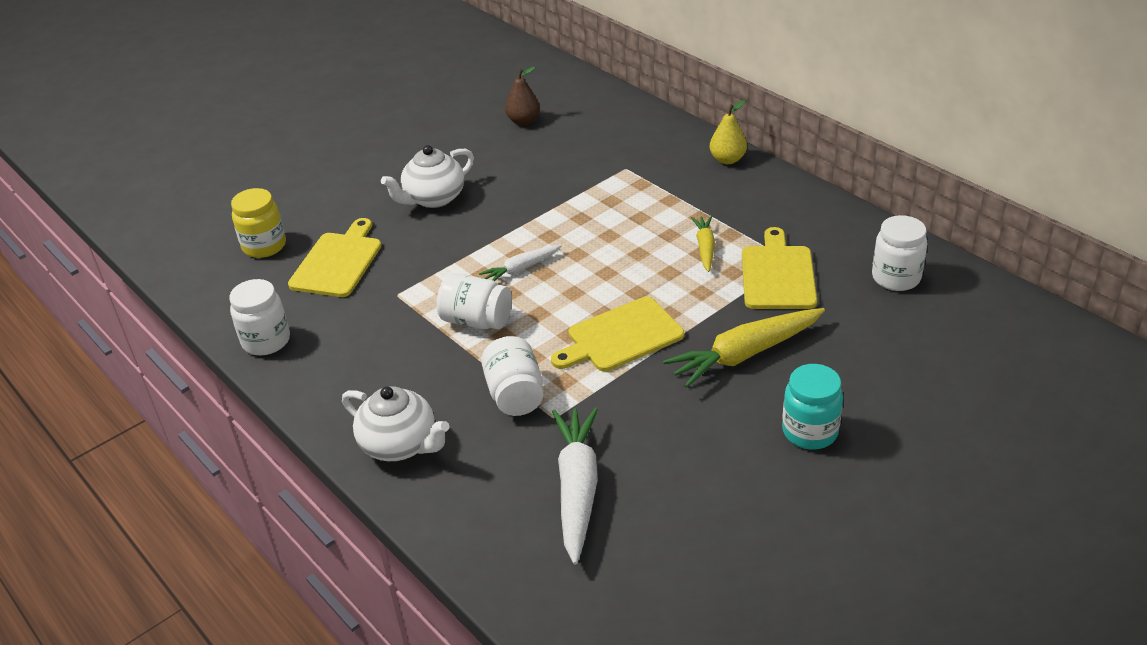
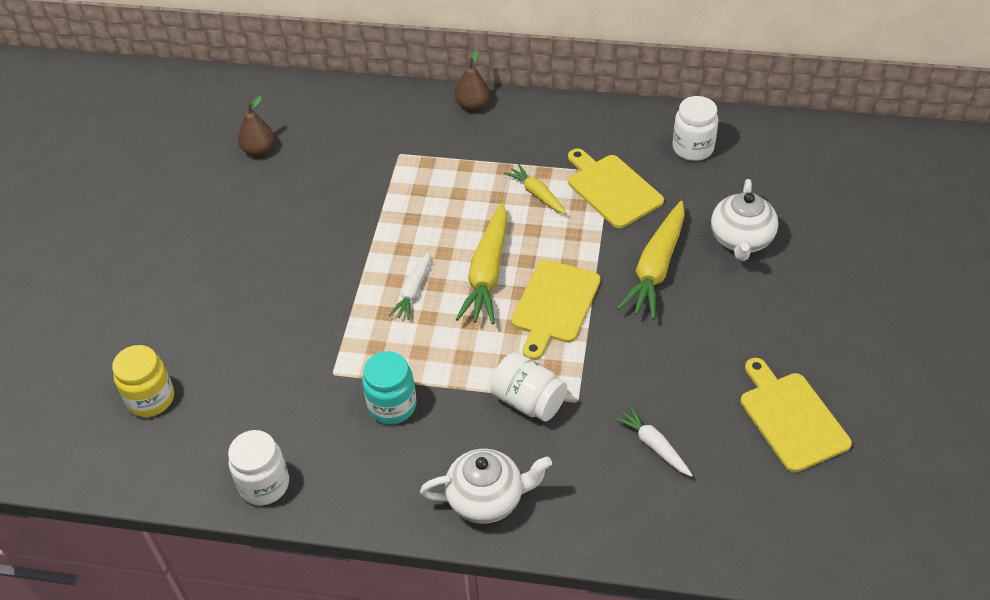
camera: 40 degrees left, 10 degrees up
yellow cutting board [288,218,381,297] -> yellow cutting board moved to [741,358,852,473]
white teapot [381,145,474,208] -> white teapot moved to [711,179,778,261]
white jar [436,273,512,330] -> none
white carrot [552,407,598,564] -> white carrot [614,406,693,477], size x0.56
yellow pear [710,100,747,164] -> brown pear [455,49,490,111]
turquoise jar [782,364,843,450] -> turquoise jar moved to [362,351,417,424]
none -> yellow carrot [456,203,507,325]

